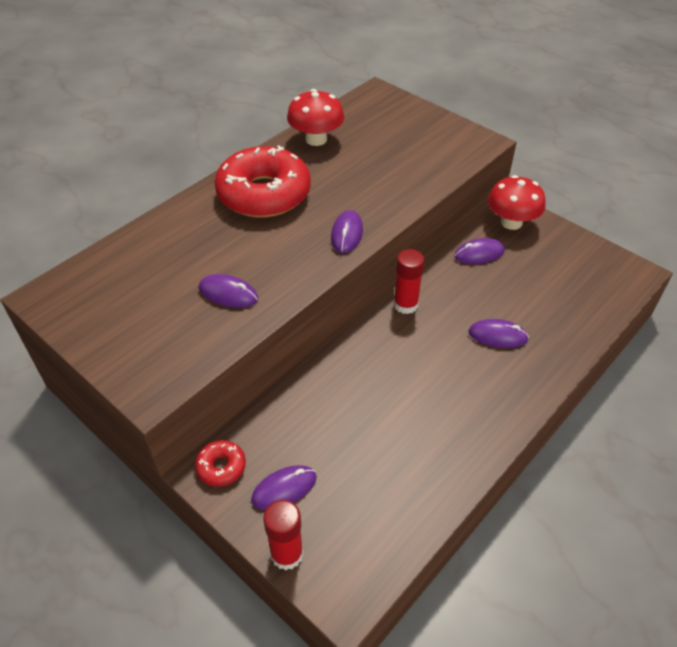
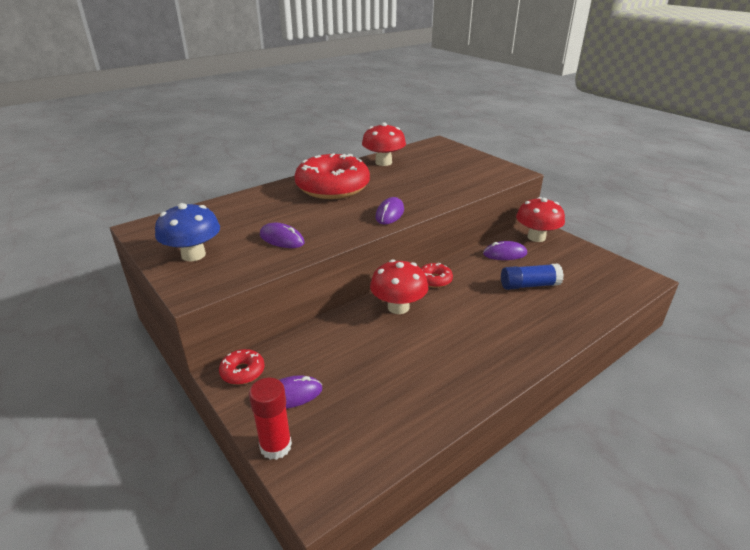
camera: 10 degrees right, 15 degrees down
red glue stick [393,249,425,314] -> red donut [421,263,453,288]
purple mouse [468,319,529,348] -> none
none -> blue mushroom [155,203,220,261]
none -> red mushroom [370,259,428,314]
none -> blue glue stick [501,263,564,290]

